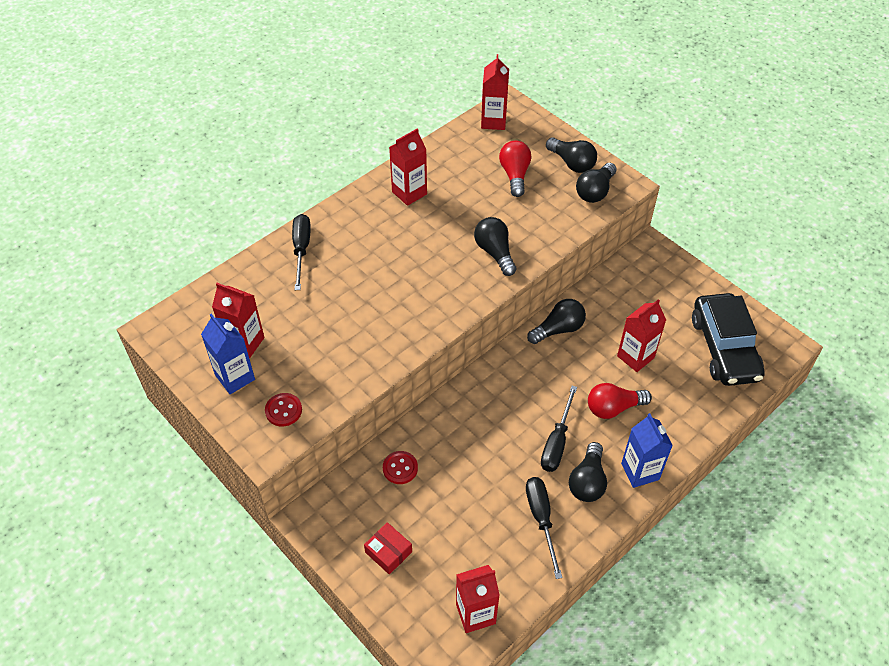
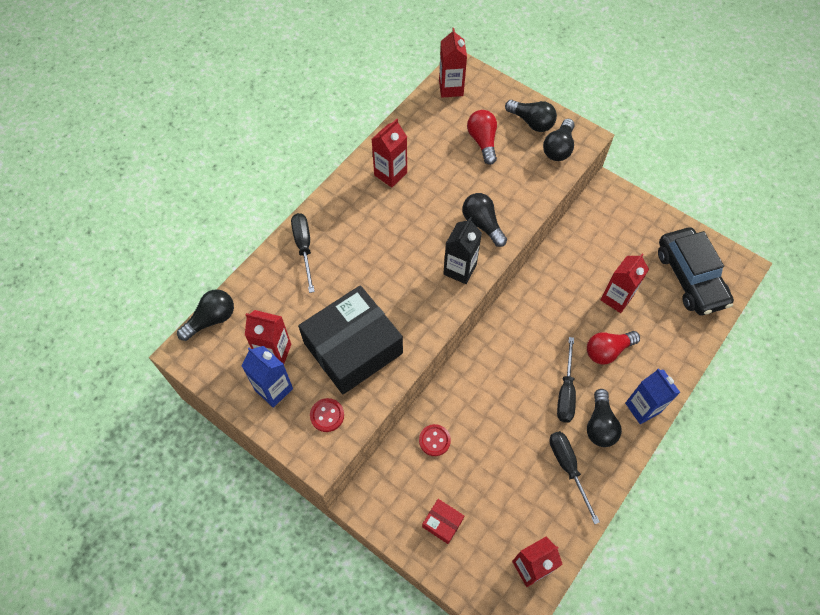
camera: 10 degrees left, 10 degrees up
black light bulb [527,299,586,344] -> black light bulb moved to [177,289,234,341]
none -> black box [298,285,403,394]
none -> black carton [443,217,482,284]

